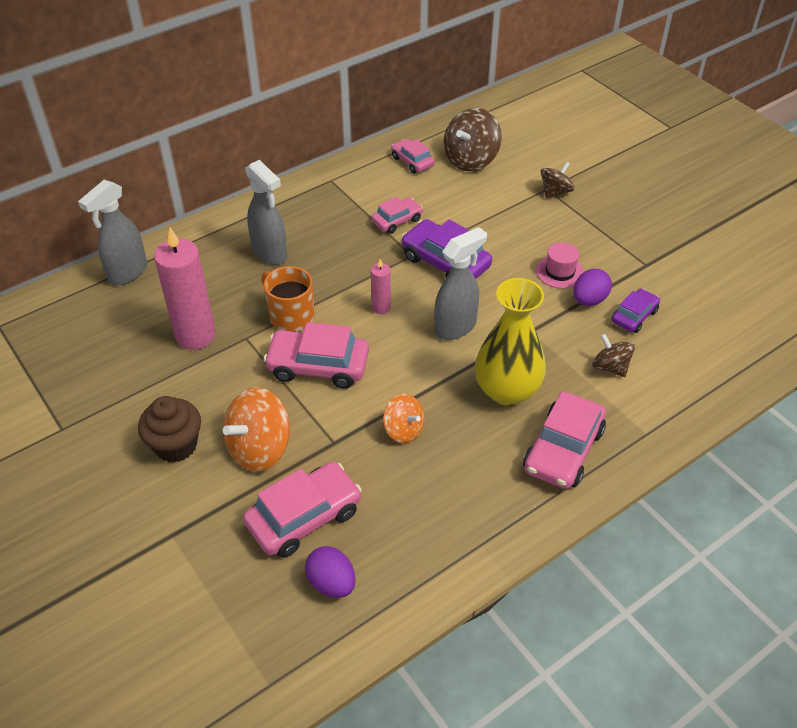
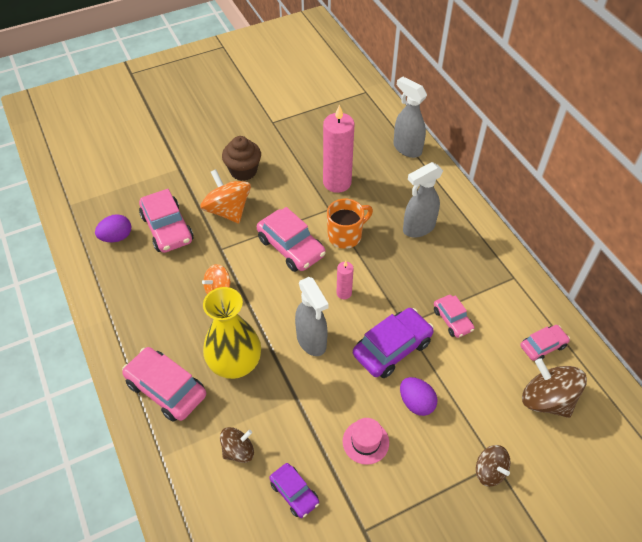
camera: 100 degrees right, 5 degrees up
pink car [263,322,369,389] -> pink car turned 120 degrees clockwise [257,207,326,272]
purple egg [573,269,612,306] -> purple egg moved to [400,377,437,416]

